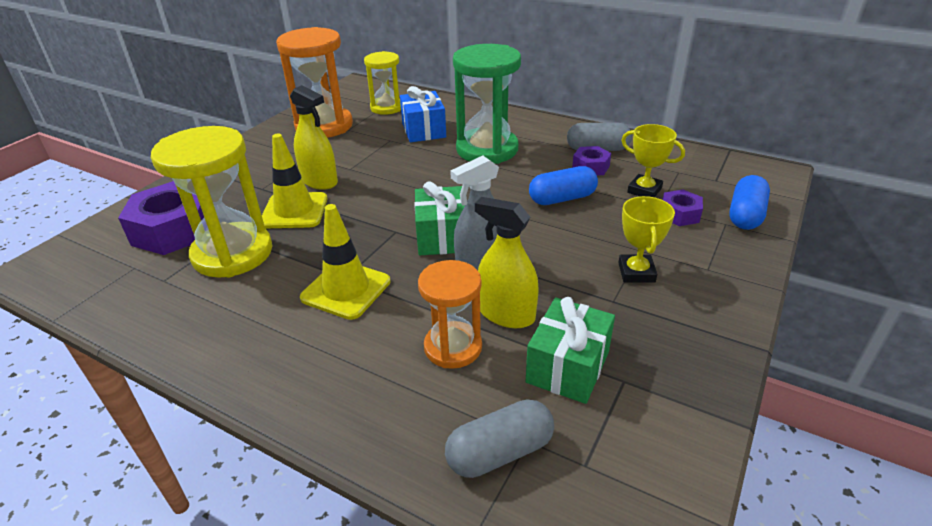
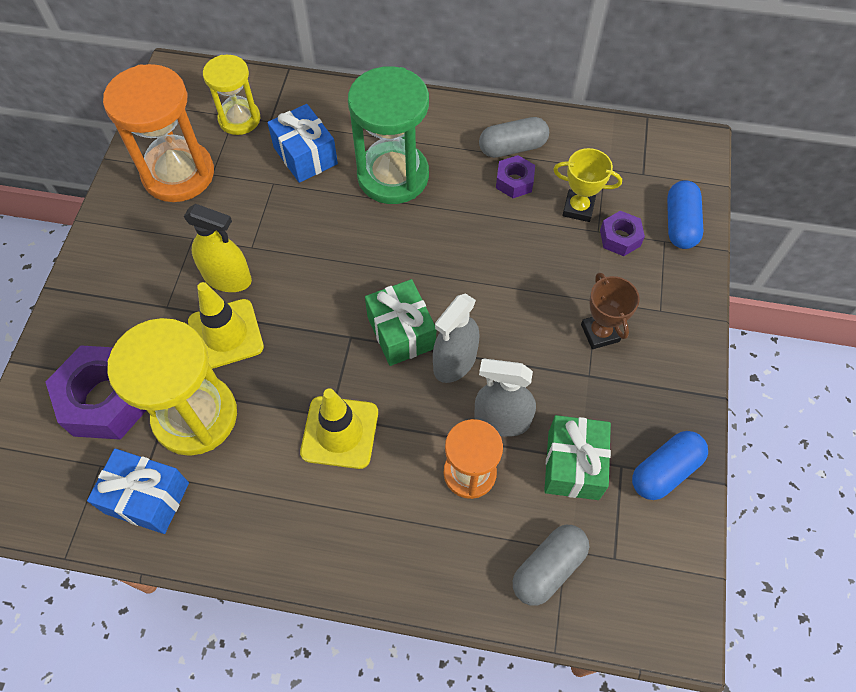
camera: 20 degrees left, 25 degrees up
yellow spray bottle [475,197,539,328] -> grey spray bottle [474,359,536,437]
blue capsule [529,166,598,205] -> blue capsule moved to [632,431,708,500]
yellow trophy [618,196,675,283] -> brown trophy [581,272,640,349]
none -> blue gift [87,449,189,534]

